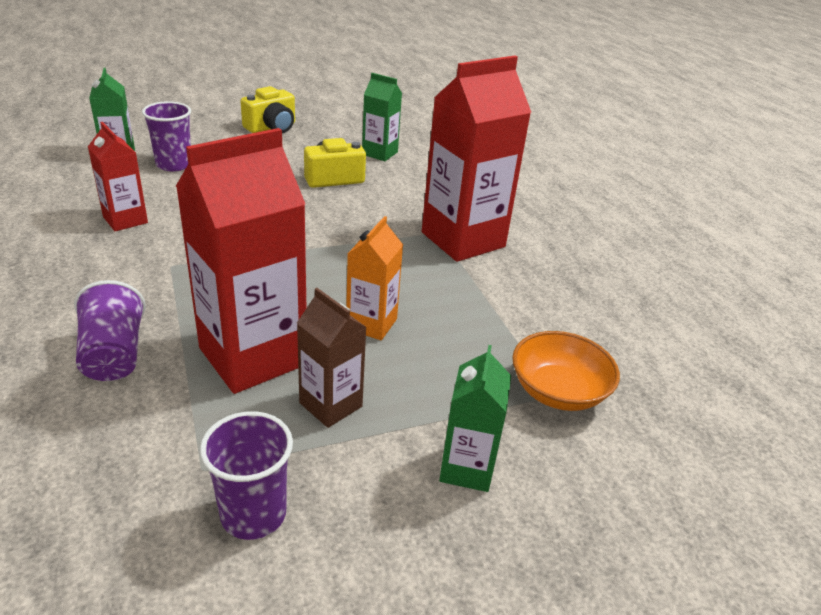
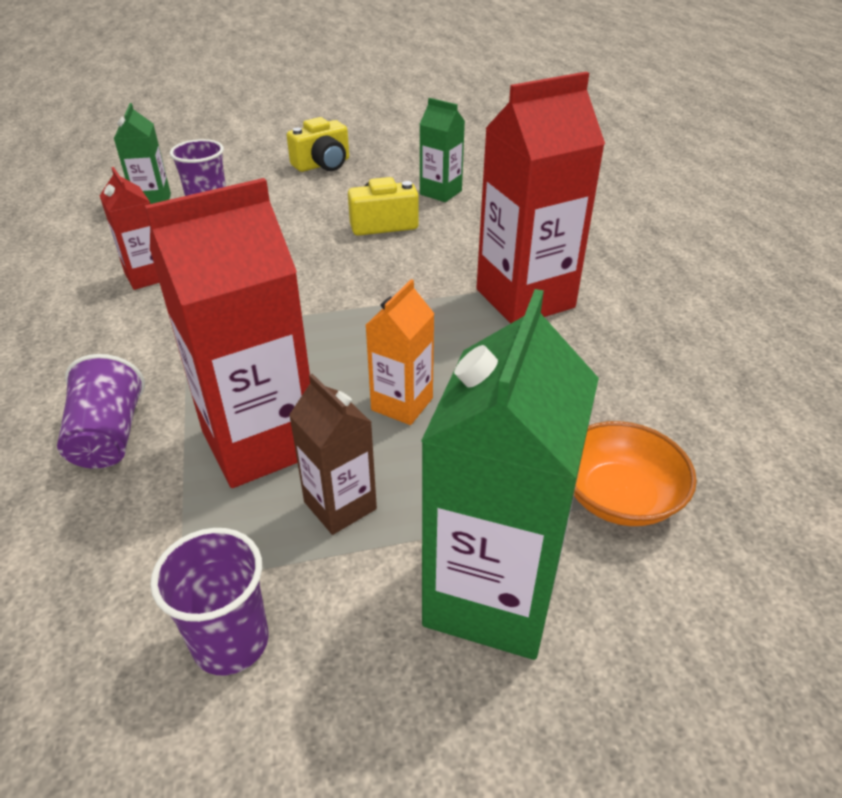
camera: 10 degrees right, 5 degrees up
green carton [439,345,511,492] -> green carton [421,289,599,660], size x1.89

